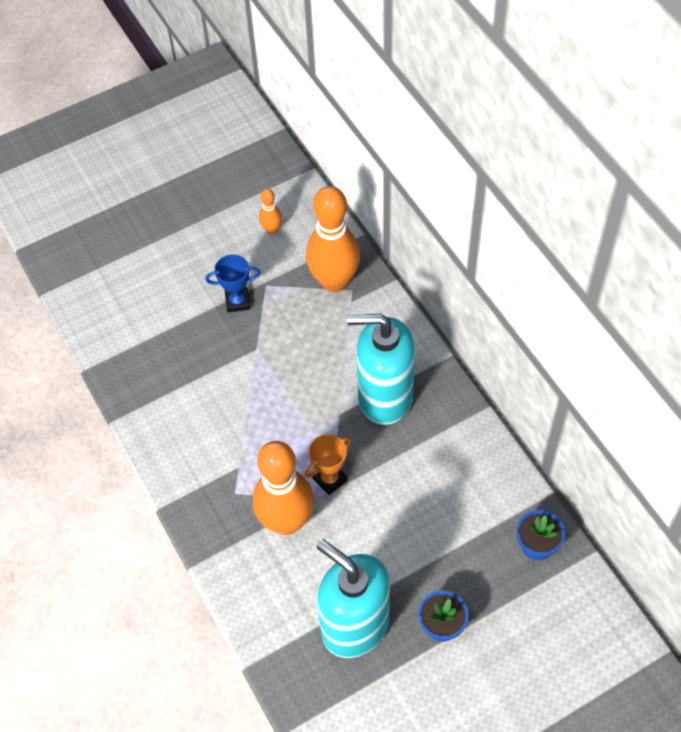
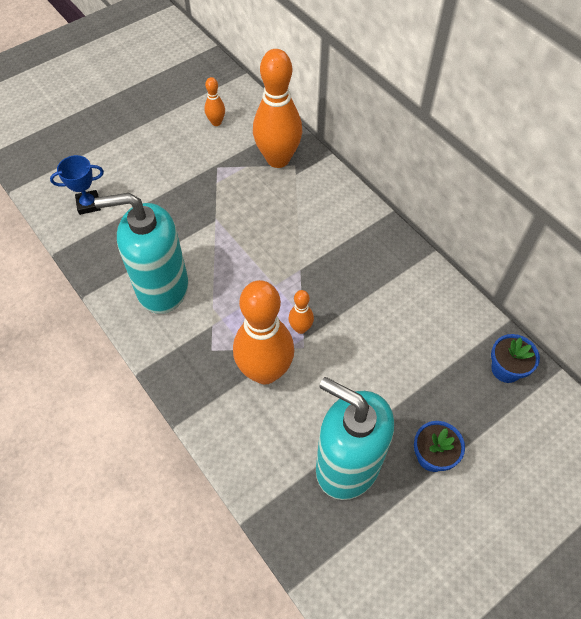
camera: 10 degrees left, 0 degrees up
blue trophy [205,254,261,313] -> blue trophy moved to [50,155,104,215]
orange trophy [305,434,351,495] -> orange bowling pin [288,290,314,334]
turquoise soap dispenser [347,314,415,425] -> turquoise soap dispenser moved to [94,193,188,314]

